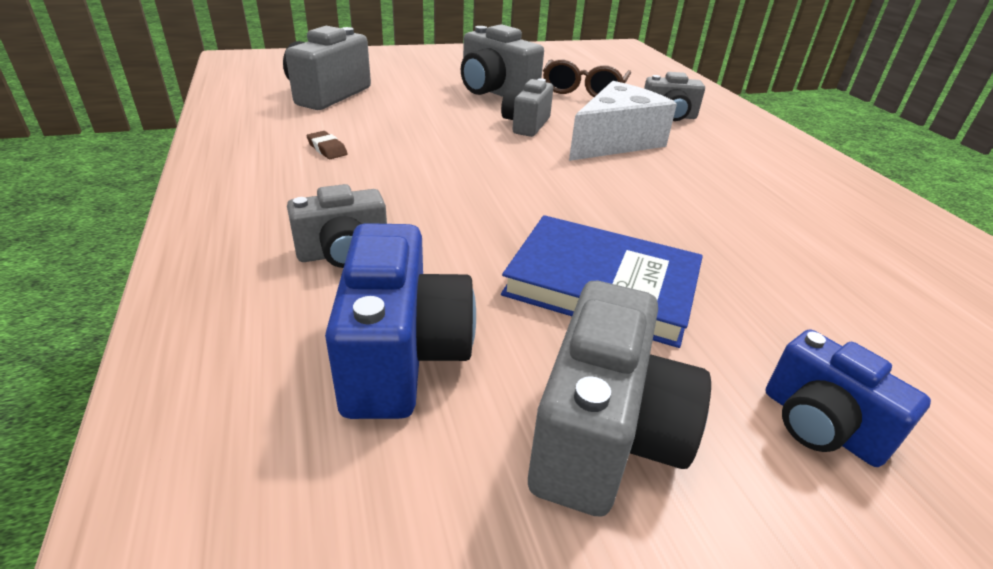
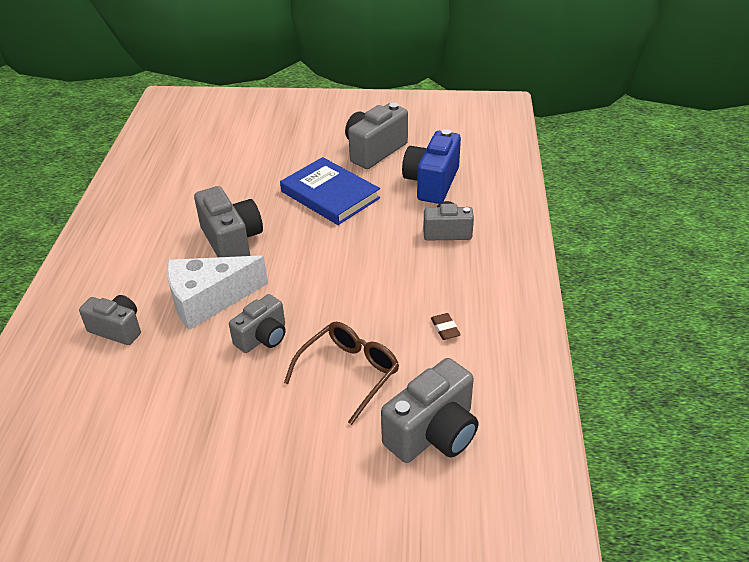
camera: 155 degrees left, 5 degrees up
grey camera [461,24,544,97] -> grey camera moved to [194,186,263,257]
brown glasses [543,59,631,97] -> brown glasses moved to [284,322,399,425]
blue camera [766,329,931,467] -> none

